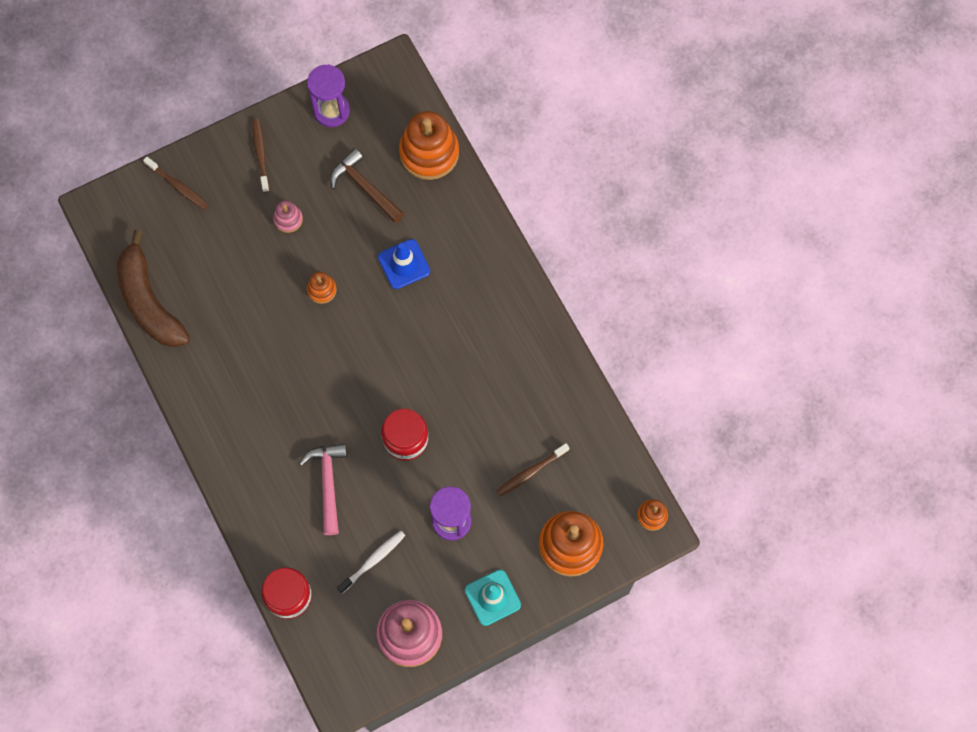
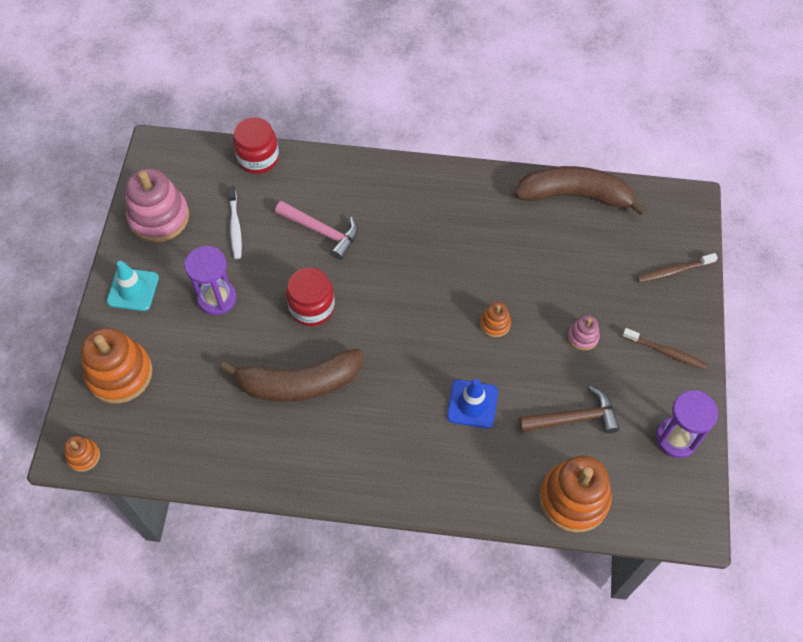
camera: 125 degrees right, 10 degrees down
brown toothbrush [496,443,569,496] -> none
none -> brown banana [220,349,363,402]

